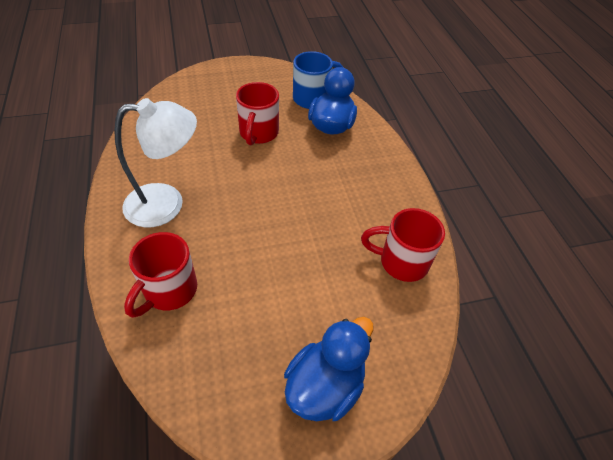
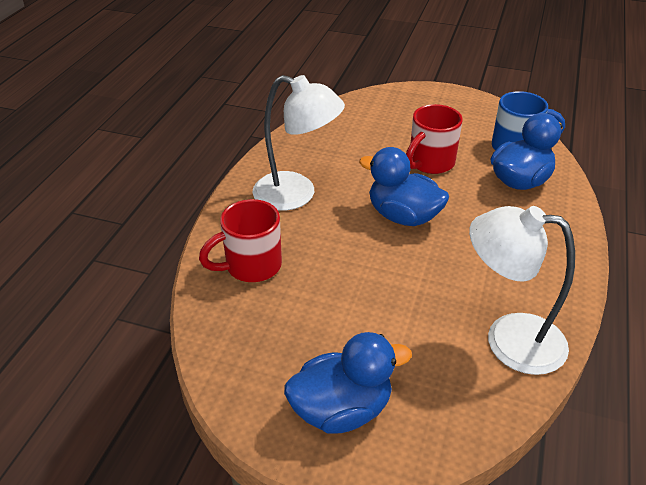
camera: 35 degrees right, 10 degrees down
red mug [361,208,445,282] -> white lamp [469,206,575,375]
none -> blue duck [359,147,449,226]

